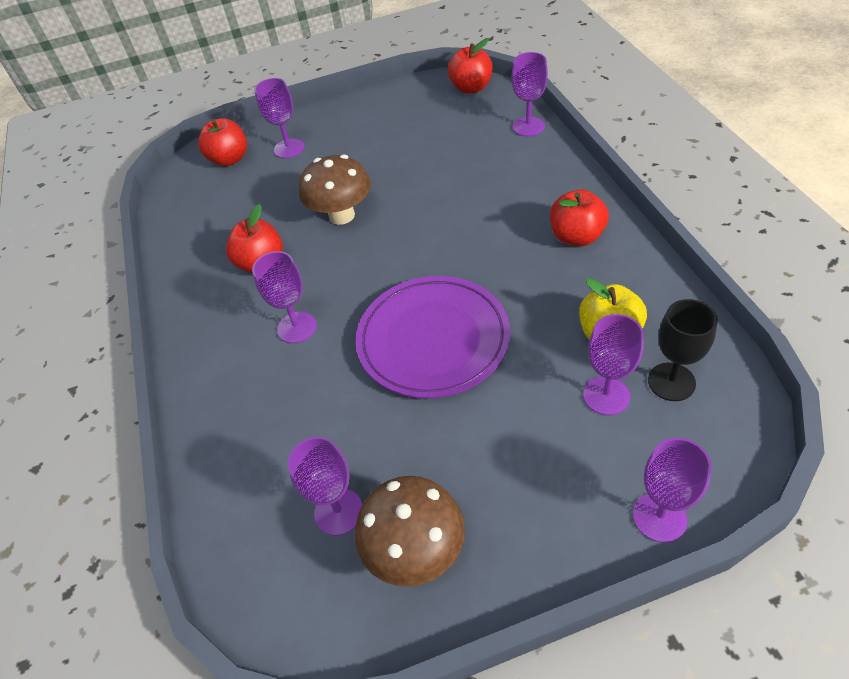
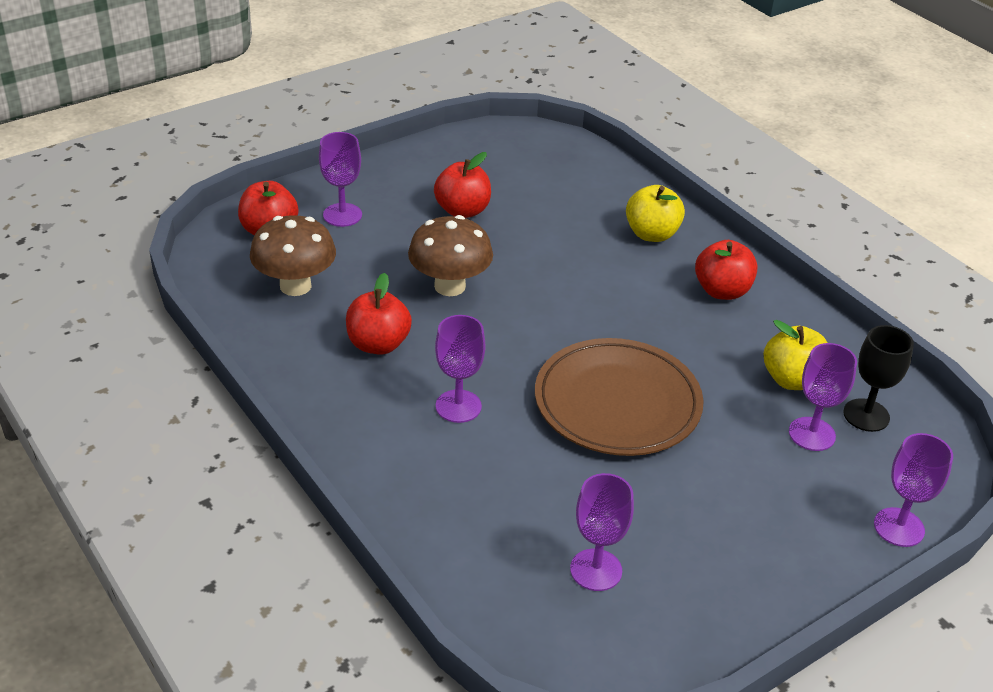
camera: 25 degrees left, 10 degrees down
brown mushroom [355,476,465,587] -> brown mushroom moved to [250,215,336,296]
purple plate [356,276,510,398] -> brown plate [535,338,704,456]
red apple [448,38,493,94] -> red apple moved to [434,152,491,218]
purple goblet [512,52,548,136] -> none
none -> yellow apple [626,185,685,242]

